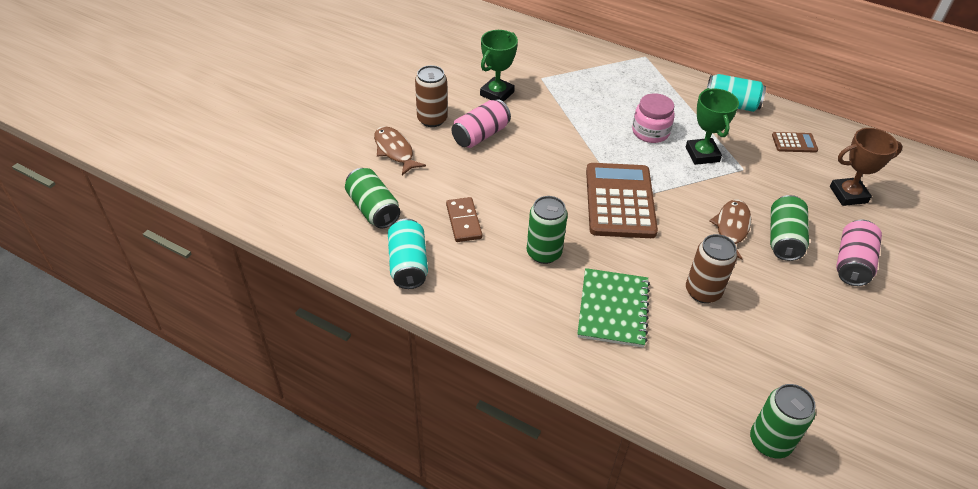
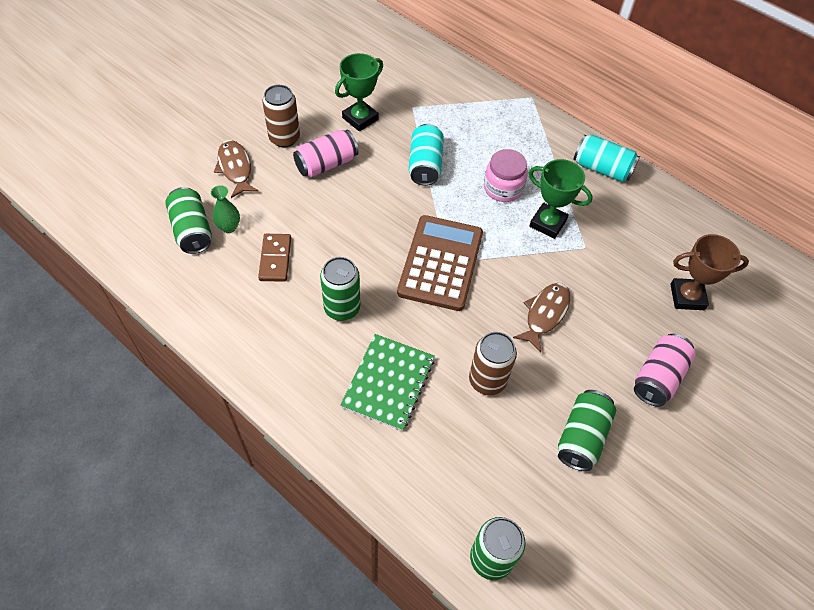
camera: 10 degrees right, 10 degrees up
turquoise can [388,219,428,289] -> turquoise can moved to [409,124,444,186]
green trophy [686,88,739,165] -> green trophy turned 60 degrees counterclockwise [529,159,593,239]
green can [770,195,809,261] -> green can moved to [558,390,616,471]
brown calculator [772,132,818,153] -> none
none -> green vase [211,185,240,233]

